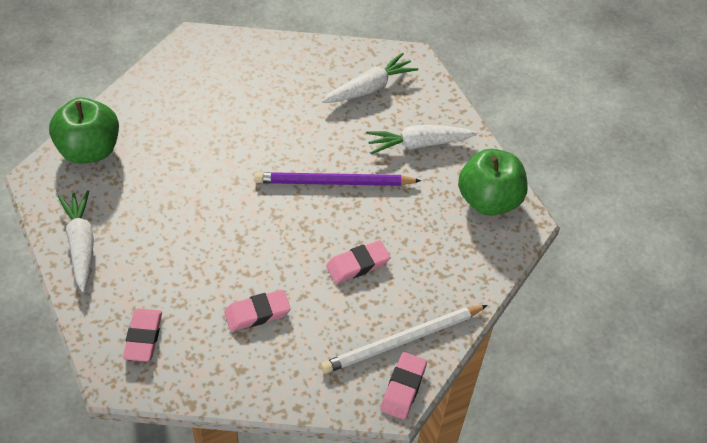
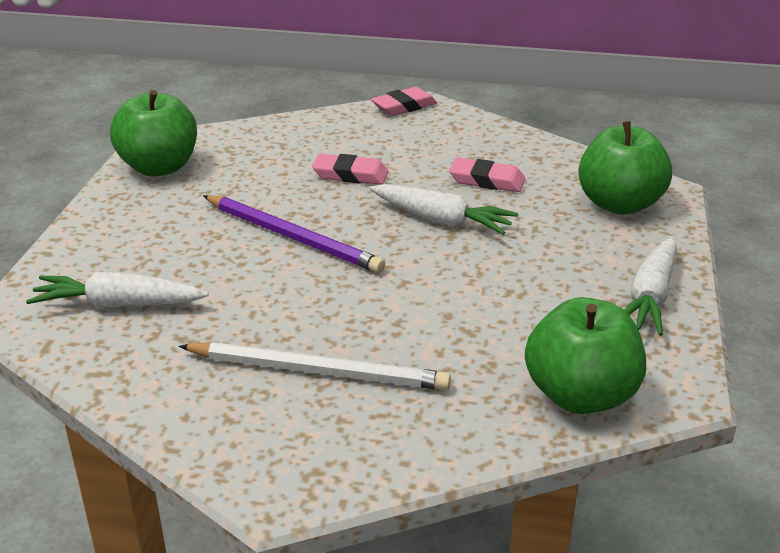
camera: 140 degrees left, 20 degrees down
pink eraser [123,309,162,362] -> green apple [578,121,672,215]
white pencil [321,305,488,374] -> white pencil moved to [179,342,451,390]
white carrot [366,125,477,154] -> white carrot moved to [370,184,518,235]

